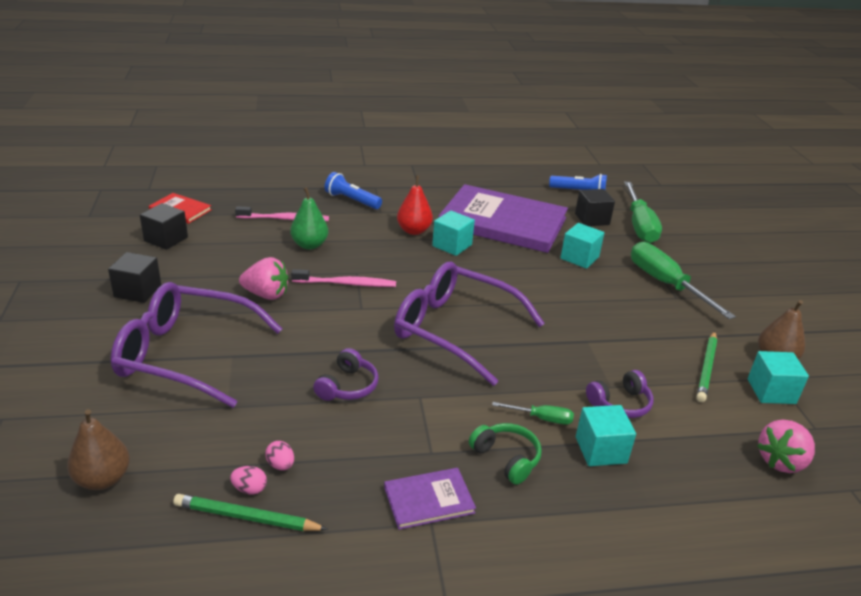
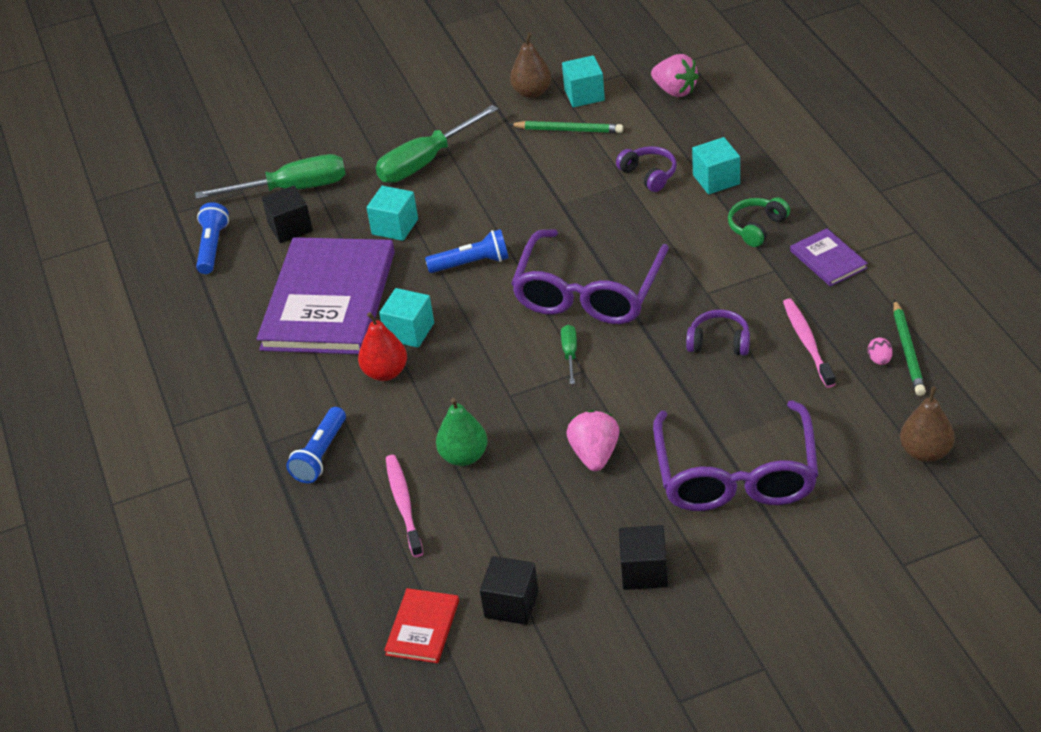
camera: 95 degrees left, 10 degrees up
pink egg [265,441,294,470] -> none
pink toothbrush [291,269,396,287] -> pink toothbrush moved to [783,298,835,388]
green screwdriver [492,402,574,425] -> green screwdriver moved to [561,325,577,384]
none -> blue flashlight [425,229,509,273]

